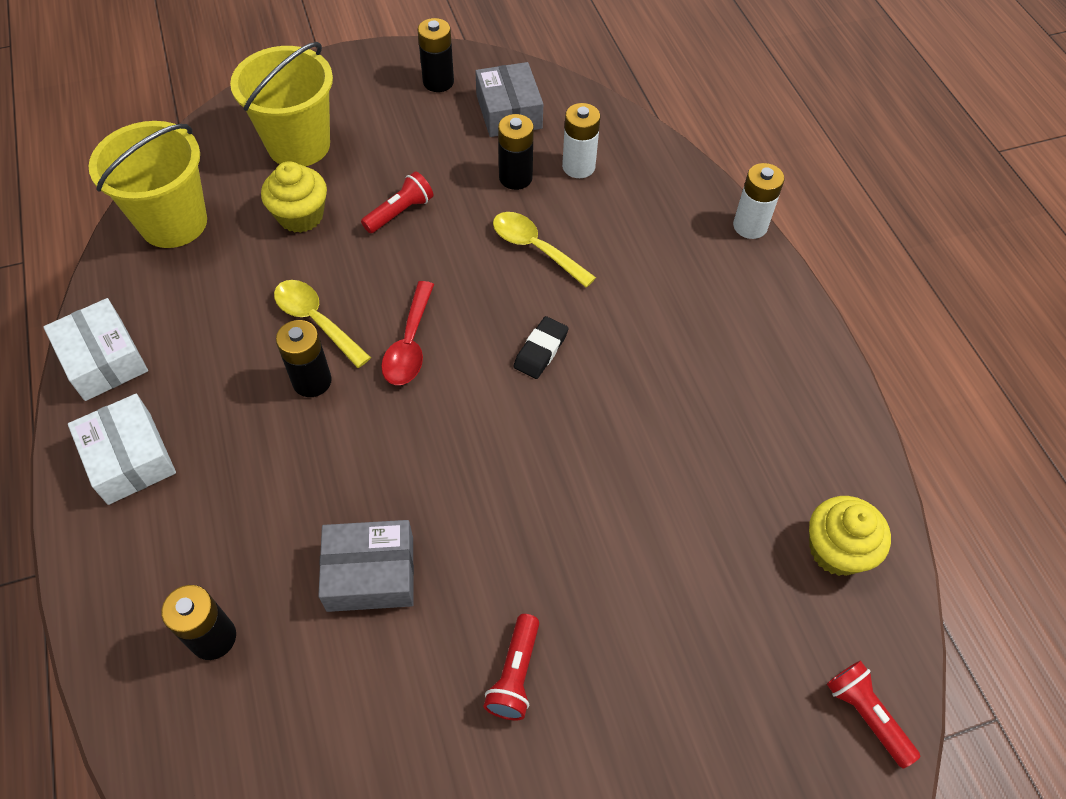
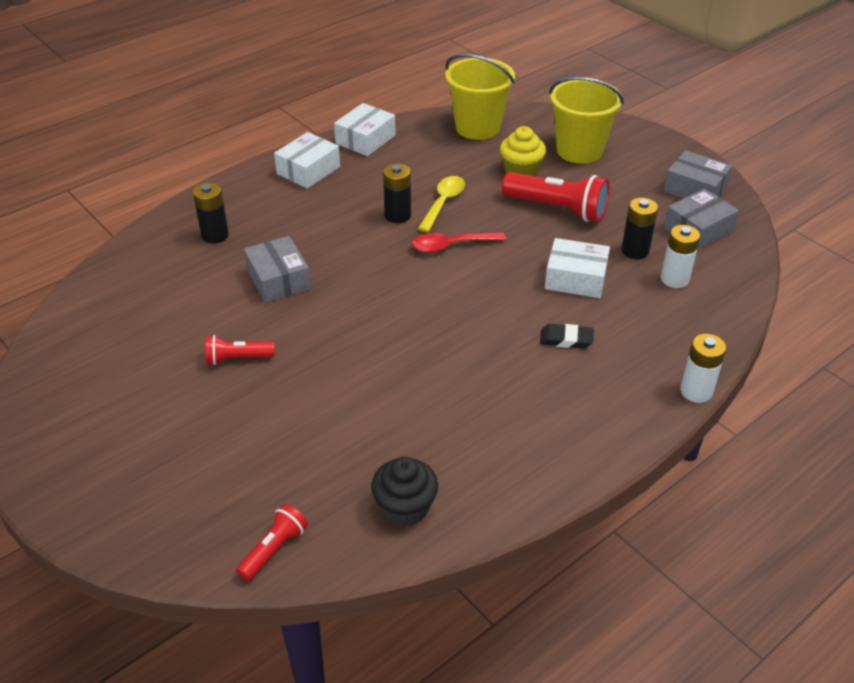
camera: 70 degrees right, 15 degrees down
red flashlight [361,171,433,233] -> red flashlight [502,172,610,222], size x1.82
black battery [417,18,454,92] -> grey box [664,150,732,198]
yellow spoon [493,212,596,288] -> white box [545,238,610,298]
black eraser [513,316,569,379] -> black eraser moved to [540,324,594,349]
yellow cupcake [809,496,891,576] -> black cupcake [371,457,438,527]

